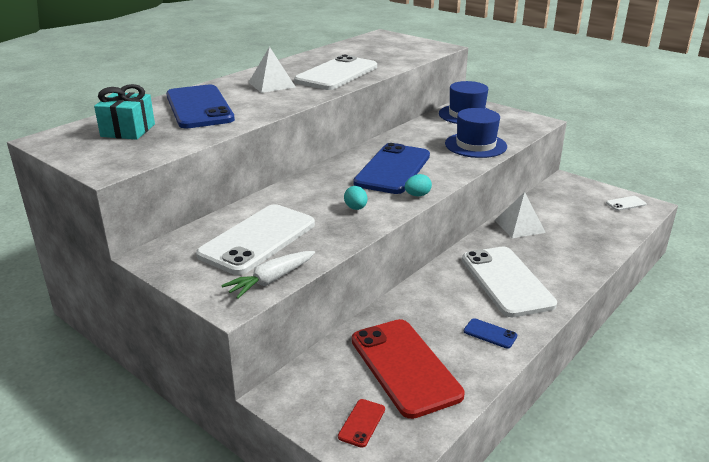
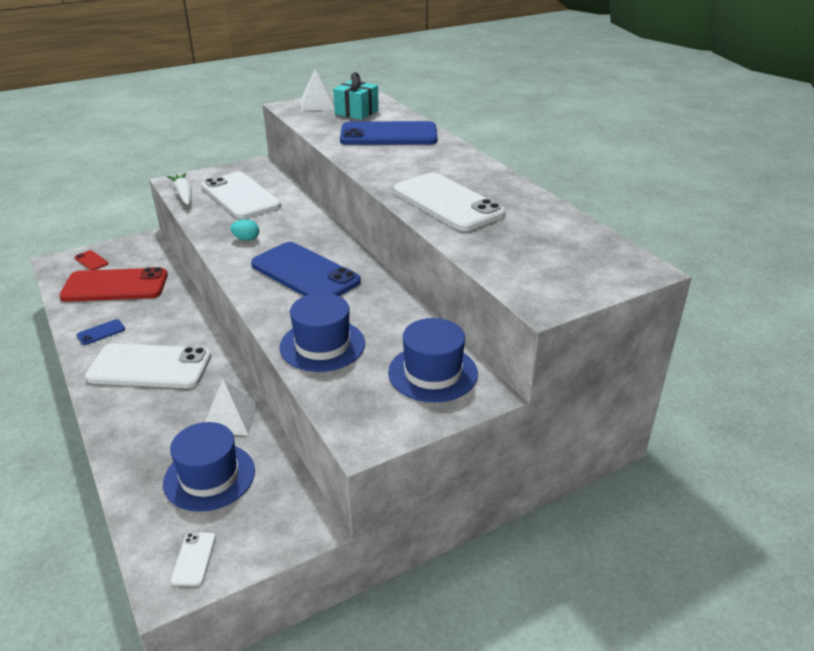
camera: 110 degrees right, 5 degrees up
white pyramid [249,47,295,93] -> white pyramid moved to [300,70,334,111]
turquoise egg [405,174,432,196] -> none
none -> blue hat [163,422,255,512]

